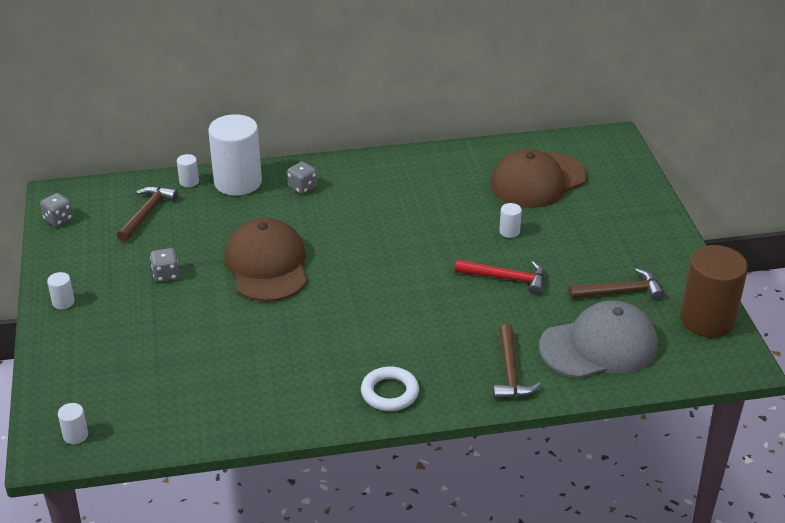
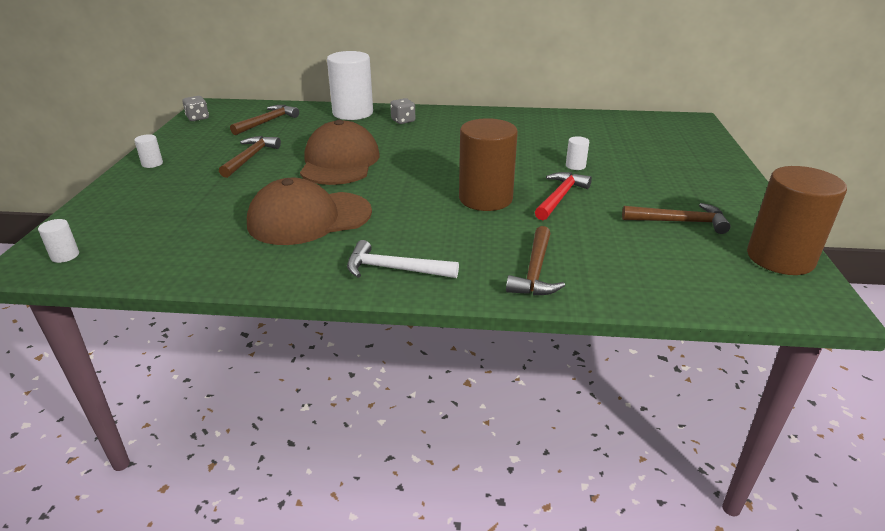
camera: 15 degrees right, 5 degrees down
grey dice [150,248,179,282] -> brown hammer [219,136,281,178]
white cylinder [177,154,199,187] -> none
white ring [361,366,419,411] -> white hammer [347,240,459,278]
red hammer [455,259,545,295] -> red hammer turned 90 degrees counterclockwise [535,172,592,220]
brown cap [490,149,587,208] -> brown cap moved to [247,178,372,245]
grey cap [539,300,658,379] -> none
none -> brown cylinder [459,118,518,211]

